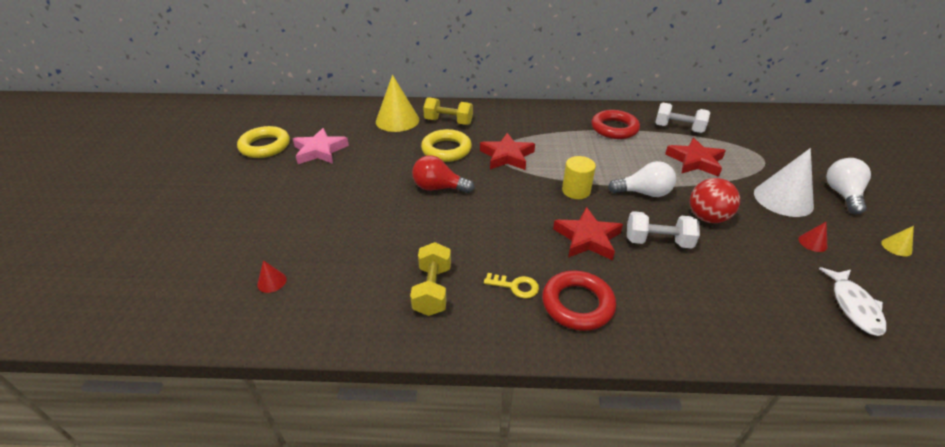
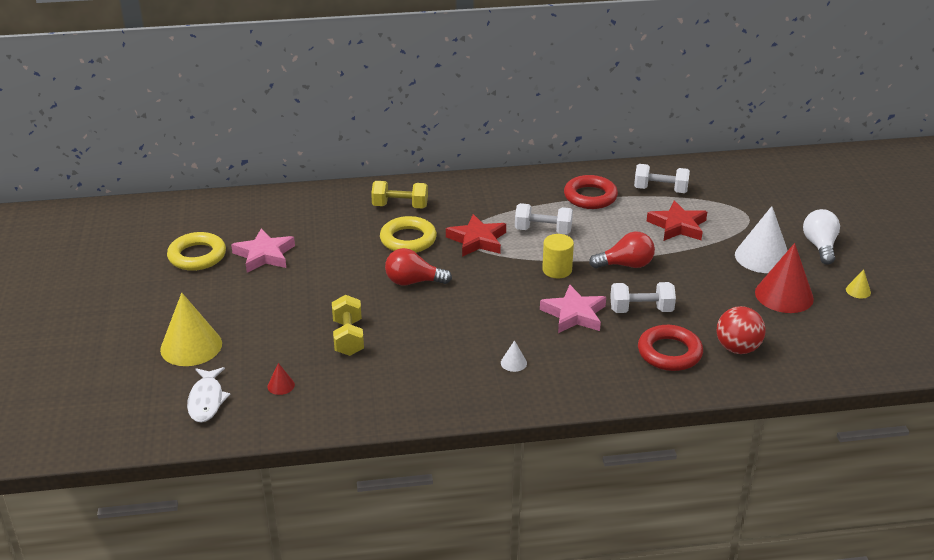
camera: 10 degrees left, 5 degrees down
yellow cone [376,75,419,132] -> yellow cone moved to [160,293,222,366]
yellow dumbbell [410,242,451,316] -> yellow dumbbell moved to [332,295,364,356]
yellow key [484,273,539,299] -> white cone [501,340,527,372]
red ring [542,271,616,331] -> red ring moved to [638,325,703,371]
red star [553,207,623,260] -> pink star [540,284,606,333]
white light bulb [608,161,676,197] -> red light bulb [589,231,655,269]
red ball [690,178,740,223] -> red ball moved to [716,306,766,354]
red cone [799,222,827,252] -> red cone [755,243,814,313], size x2.34
white fish [819,267,886,336] -> white fish moved to [187,367,231,423]
none -> white dumbbell [515,203,573,234]

